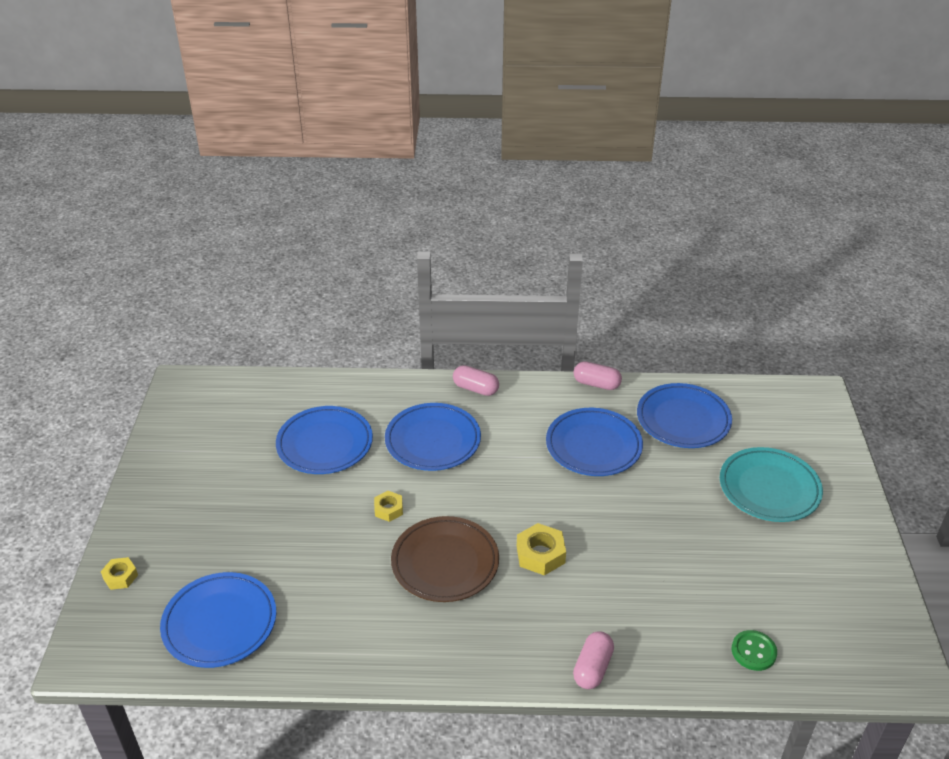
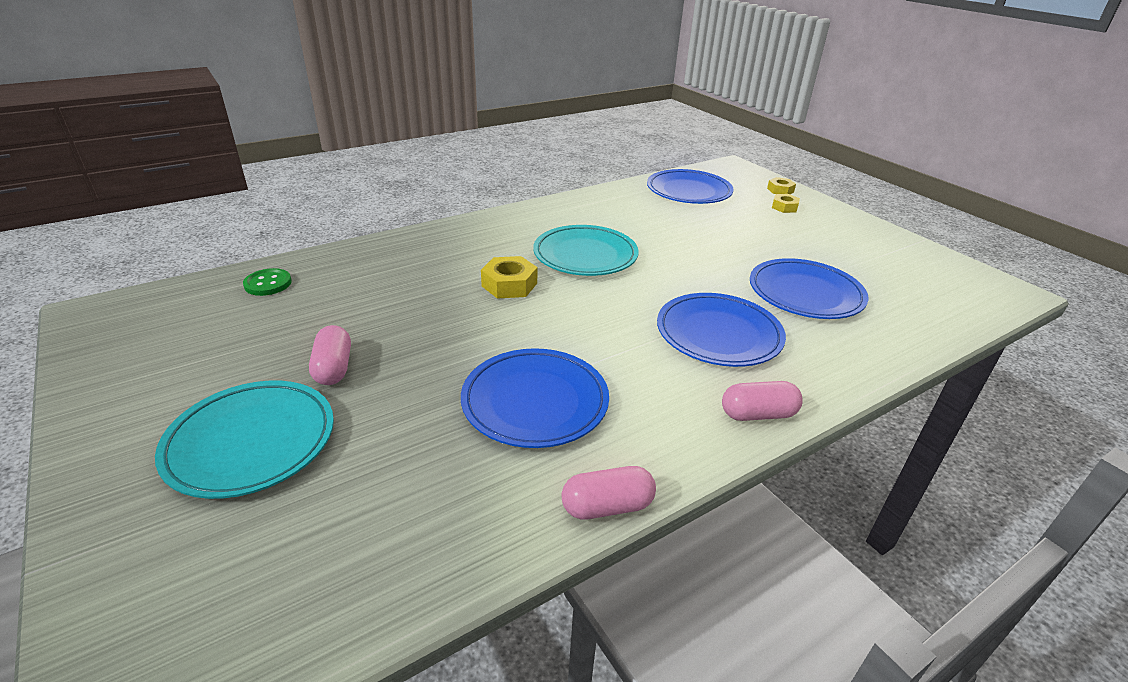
camera: 145 degrees right, 5 degrees down
yellow nut [374,491,403,522] -> yellow nut moved to [772,194,800,213]
brown plate [391,516,499,602] -> turquoise plate [533,225,639,276]
pink capsule [573,631,614,689] -> pink capsule moved to [309,325,351,385]
blue plate [637,383,732,448] -> none

